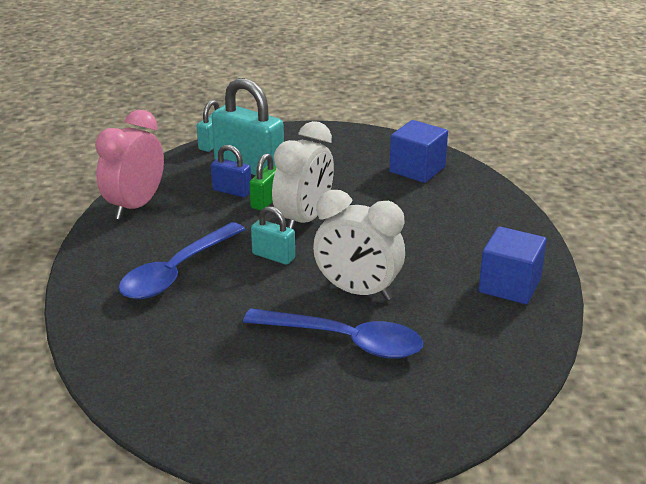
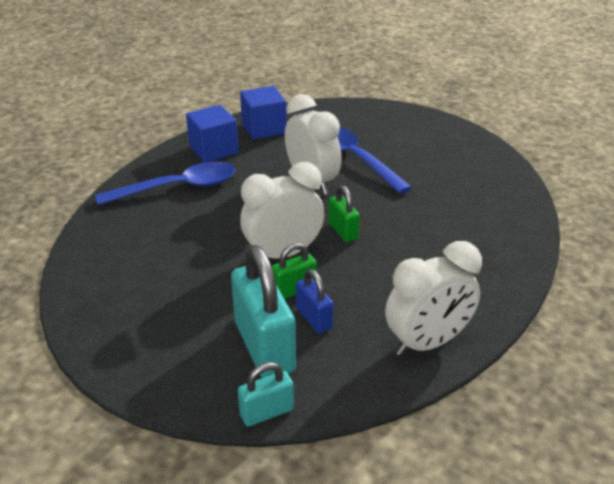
camera: 145 degrees left, 5 degrees up
pink clock [95,110,164,220] -> white clock [385,241,482,356]
blue spoon [119,222,245,299] -> blue spoon moved to [95,161,236,206]
turquoise padlock [251,206,295,265] -> green padlock [328,185,360,242]
blue cube [389,120,448,183] -> blue cube moved to [240,86,287,140]

